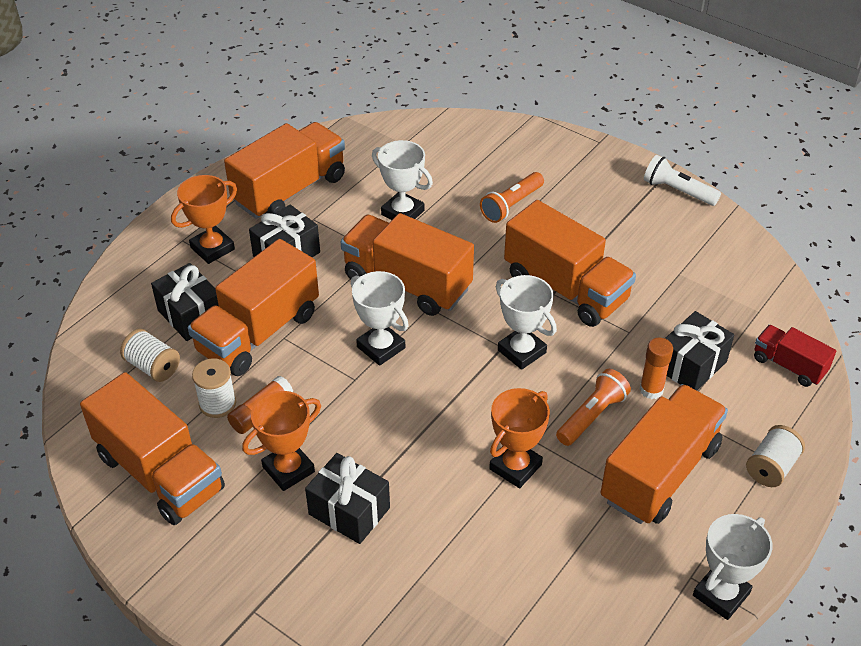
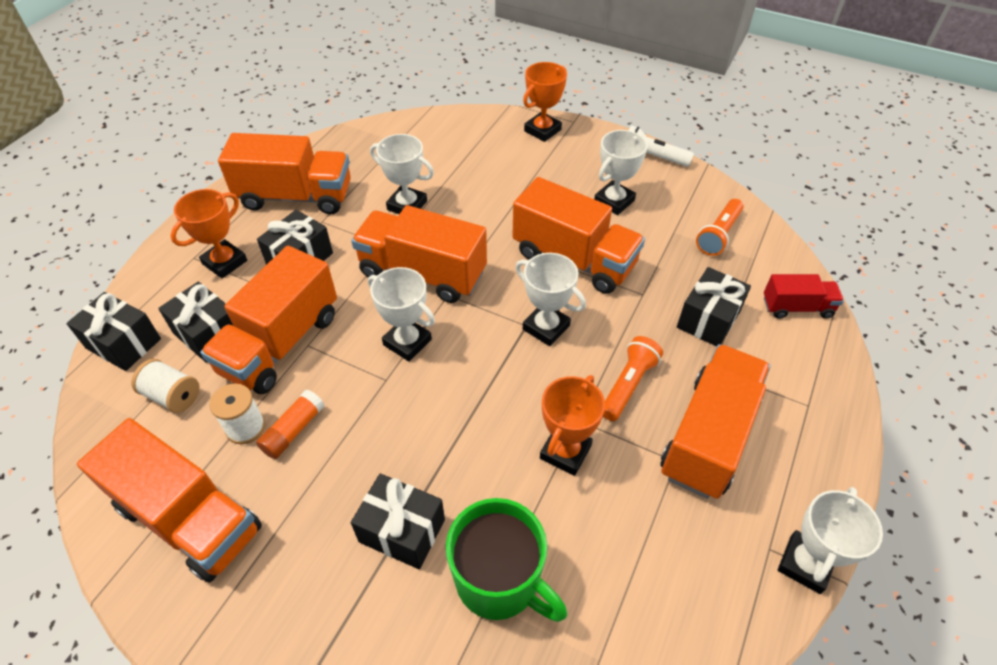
camera: 10 degrees left, 5 degrees up
orange truck [224,122,345,219] -> orange truck turned 60 degrees clockwise [218,133,351,214]
orange trophy [242,391,321,491] -> orange trophy moved to [523,62,567,142]
orange flashlight [480,172,544,223] -> orange flashlight moved to [696,199,744,256]
orange glue stick [640,338,673,399] -> none
white spool [746,425,805,487] -> none
red truck [754,325,836,387] -> red truck turned 150 degrees clockwise [764,274,844,319]
none -> black gift [66,292,161,371]
none -> green mug [446,498,567,622]
none -> white trophy [594,130,647,215]

